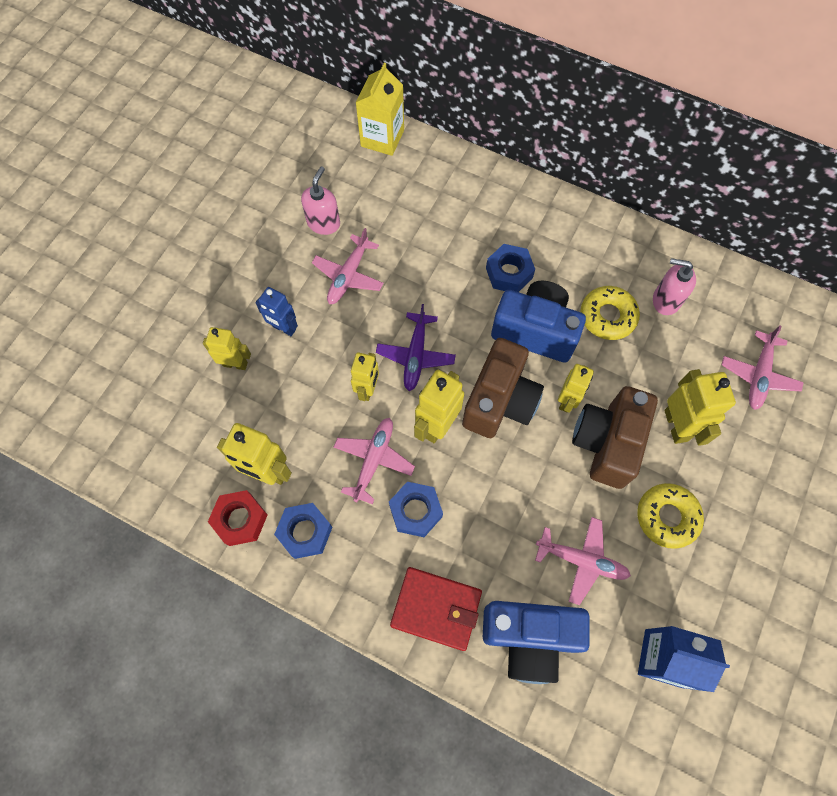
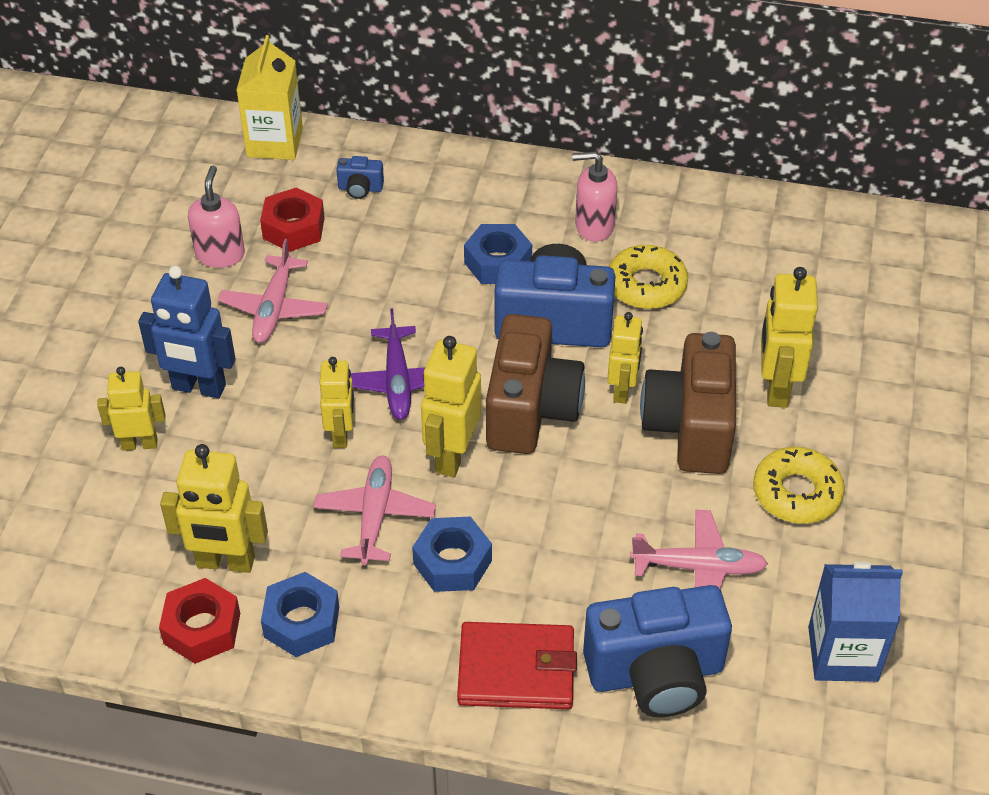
camera: 15 degrees left, 20 degrees down
blue robot [255,287,298,336] -> blue robot [138,266,236,399], size x1.50
pink soap dispenser [653,258,696,315] -> pink soap dispenser moved to [572,151,618,242]
yellow robot [664,369,736,446] -> yellow robot turned 150 degrees counterclockwise [761,267,818,408]
pink plane [721,325,804,410] -> none
none -> red nut [260,187,325,252]
none -> blue camera [336,156,384,199]

